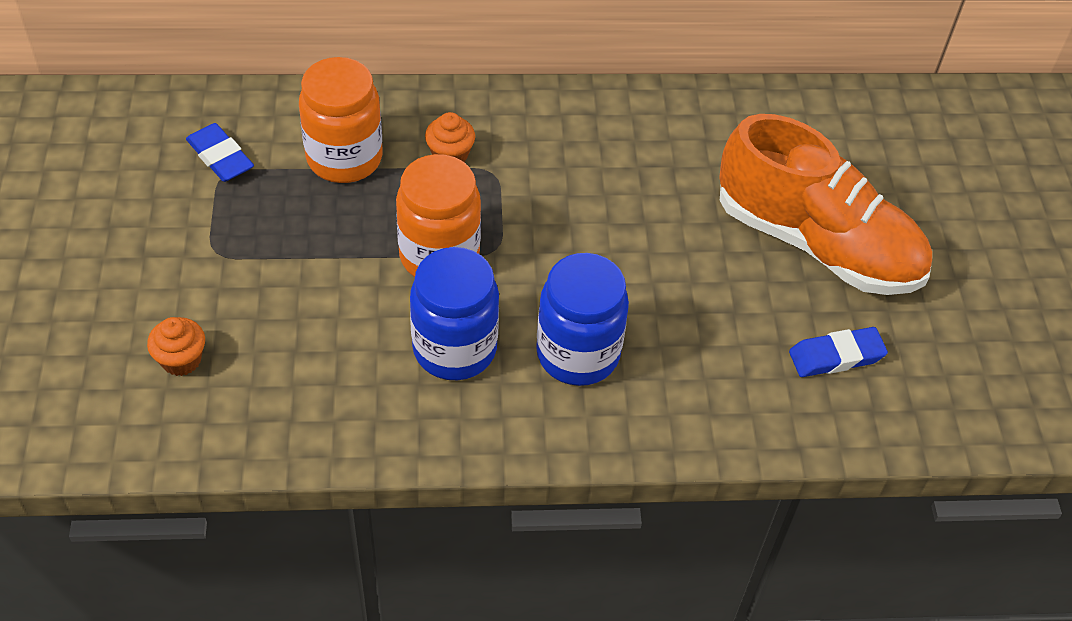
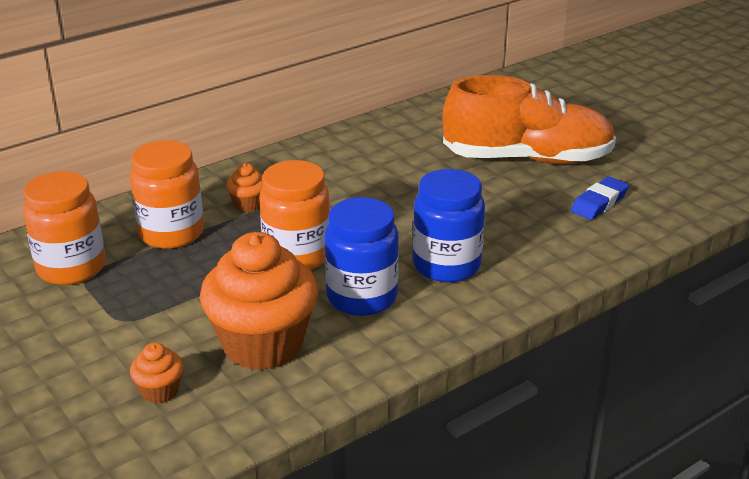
camera: 30 degrees left, 20 degrees down
blue eraser [186,123,254,182] -> orange jar [23,171,105,285]
none -> orange cupcake [200,232,318,370]

